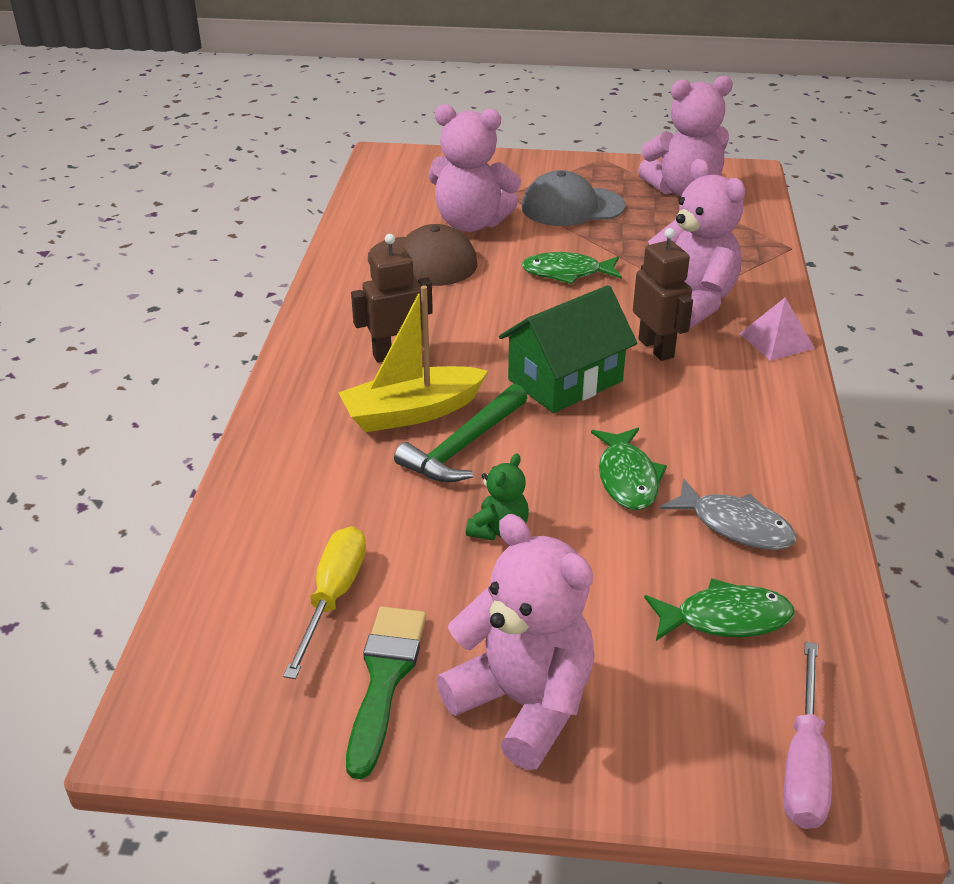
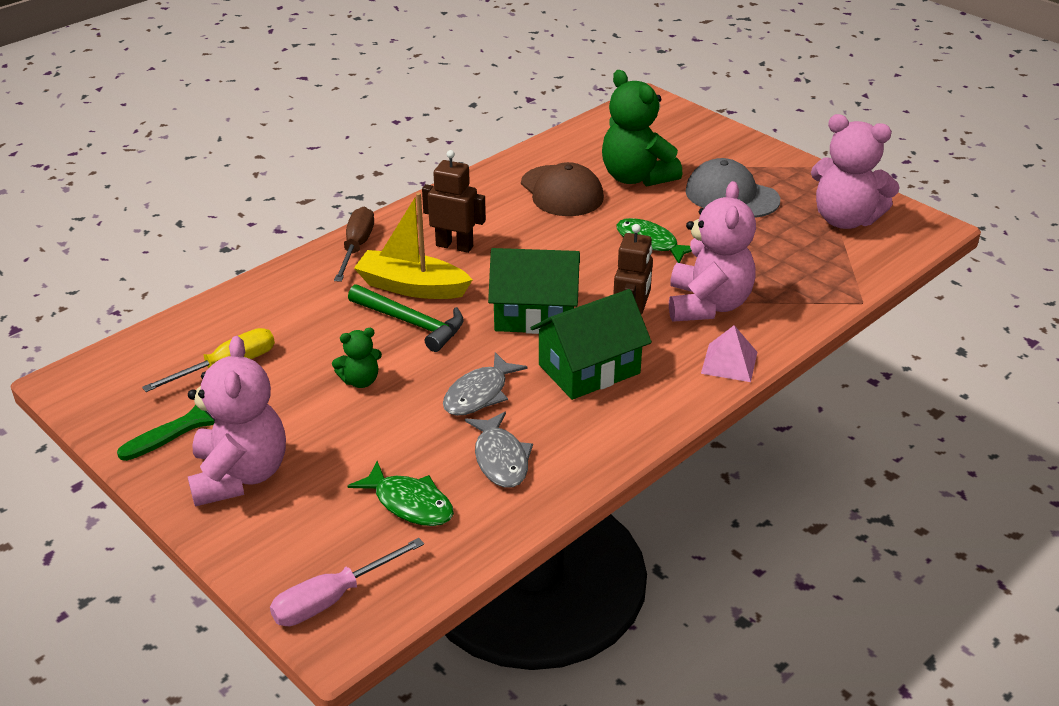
camera: 40 degrees right, 0 degrees up
green hammer [394,384,527,483] -> green hammer turned 135 degrees counterclockwise [348,284,464,352]
pink teddy bear [428,104,521,232] -> green teddy bear [602,70,683,187]
green fish [591,428,667,510] -> grey fish [443,352,527,416]
none -> brown screwdriver [334,207,374,282]
none -> green house [531,289,652,400]

